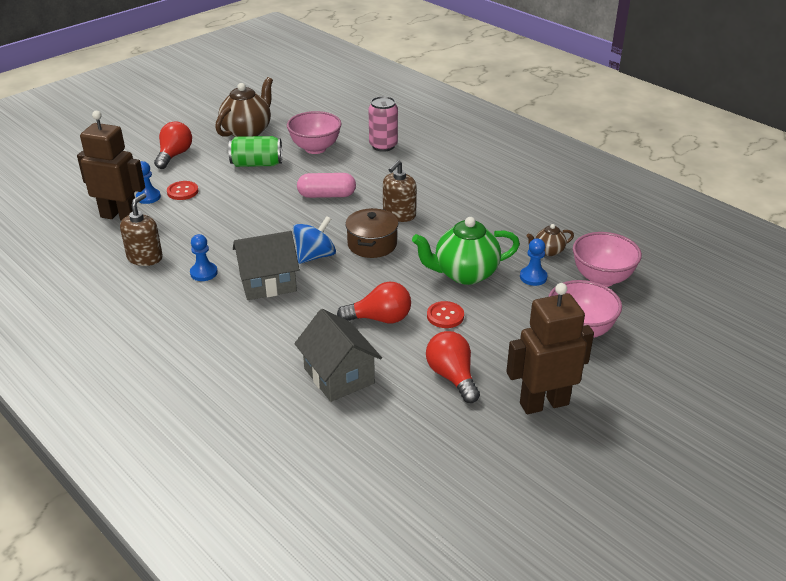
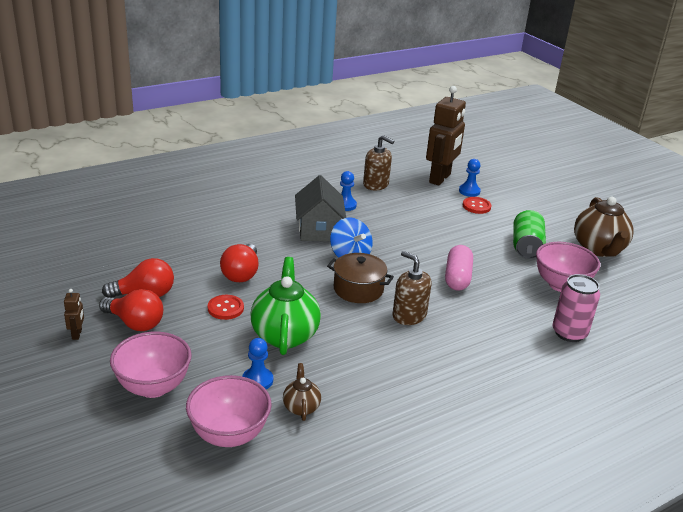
camera: 100 degrees right, 5 degrees down
red light bulb [154,121,192,169] -> red light bulb moved to [99,289,163,331]
brown teapot [215,77,273,137] -> brown teapot turned 45 degrees clockwise [574,197,633,257]
grey house [294,309,382,402] -> none
brown robot [506,283,594,414] -> brown robot [64,289,84,340], size x0.40

